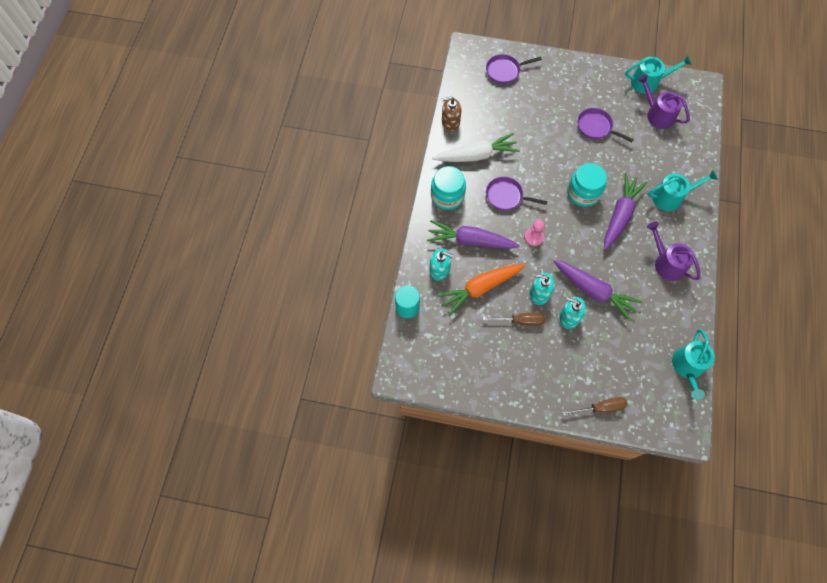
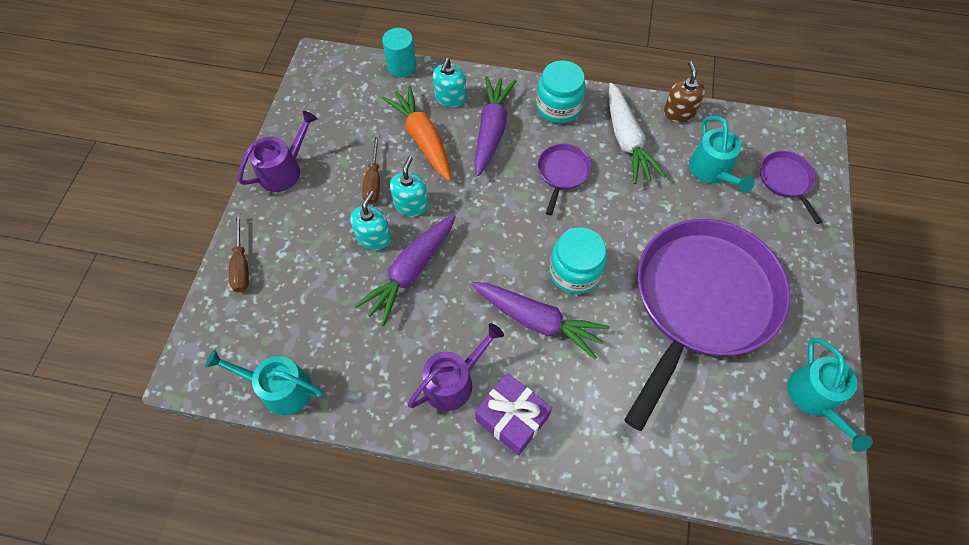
camera: 90 degrees right, 5 degrees down
pink pawn [524,220,545,246] -> none
purple pan [577,108,634,142] -> purple pan [624,219,791,431], size x2.50
purple watering can [638,74,690,129] -> purple watering can moved to [238,111,317,192]
turquoise watering can [648,170,718,211] -> turquoise watering can moved to [689,116,755,193]
none -> purple gift [475,373,552,456]

